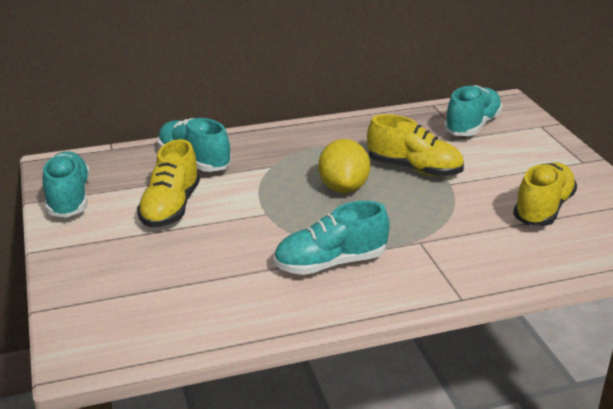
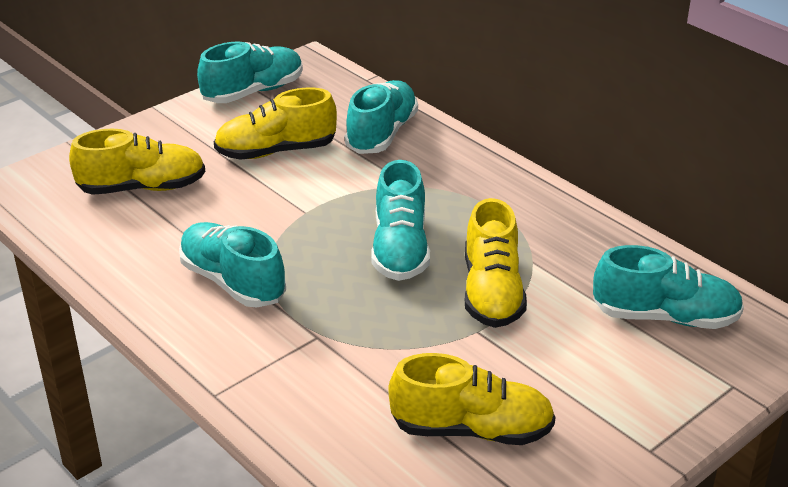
camera: 65 degrees right, 5 degrees up
yellow lemon [318,139,370,193] -> turquoise shoe [371,160,430,281]
none -> yellow shoe [69,129,205,195]

